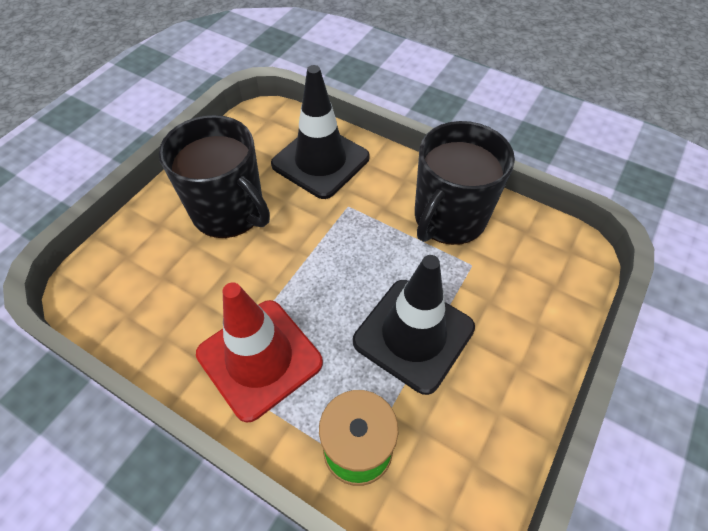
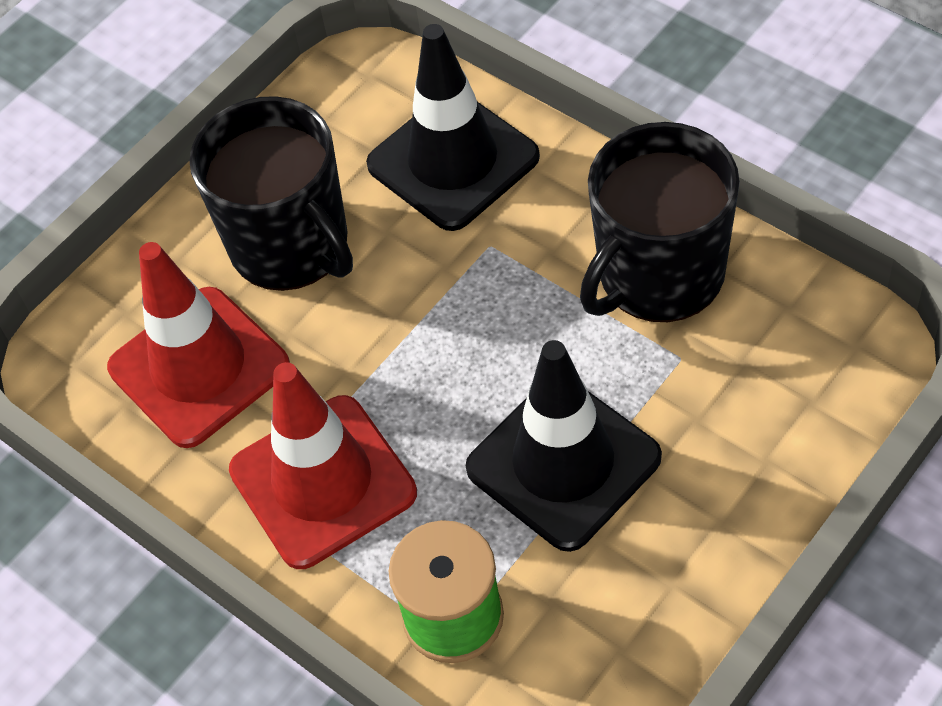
camera: 15 degrees right, 0 degrees up
none -> red traffic cone [107,242,290,448]

